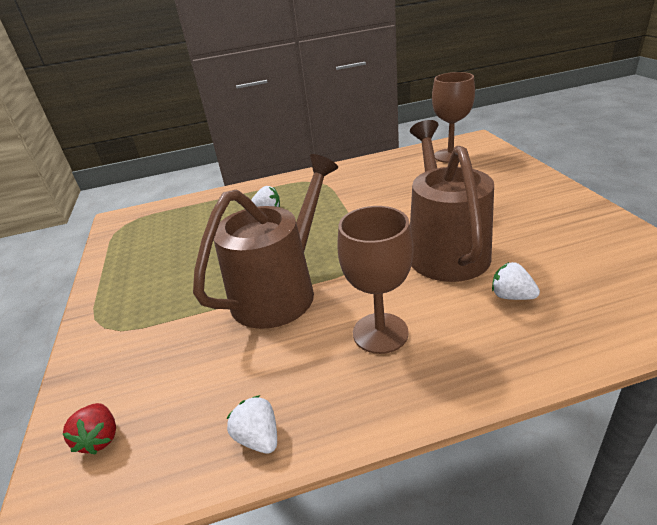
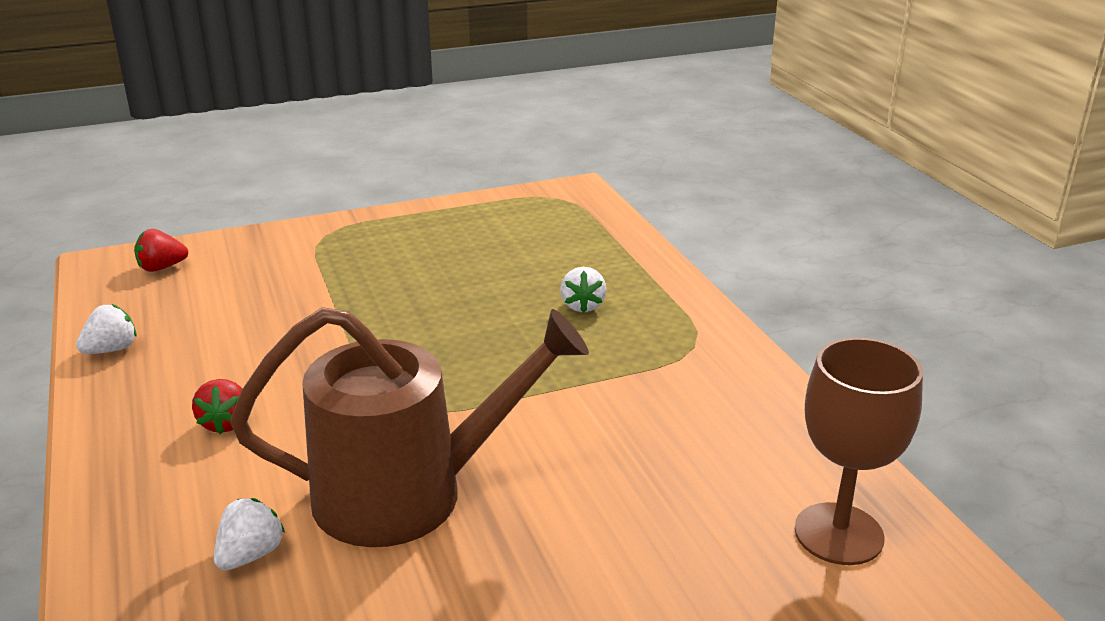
camera: 80 degrees right, 5 degrees down
brown watering can [193,154,338,329] -> none
brown goblet [337,206,413,354] -> red strawberry [192,379,242,434]

